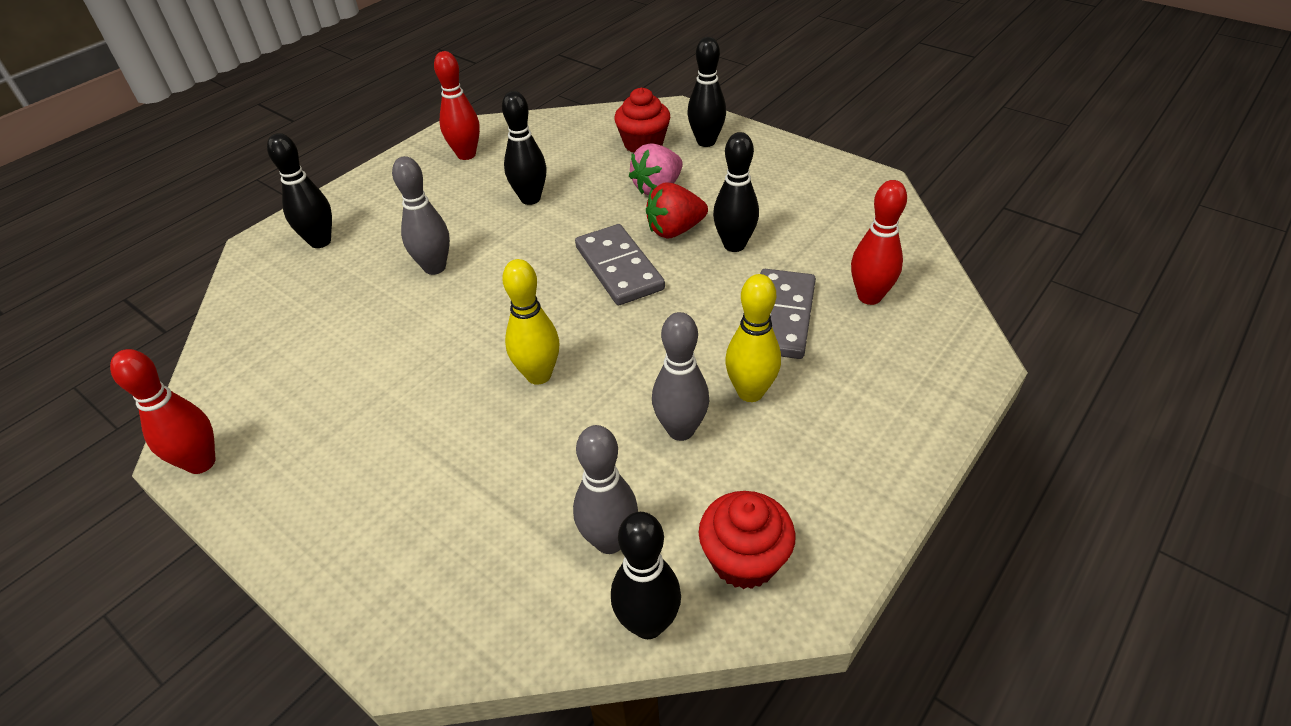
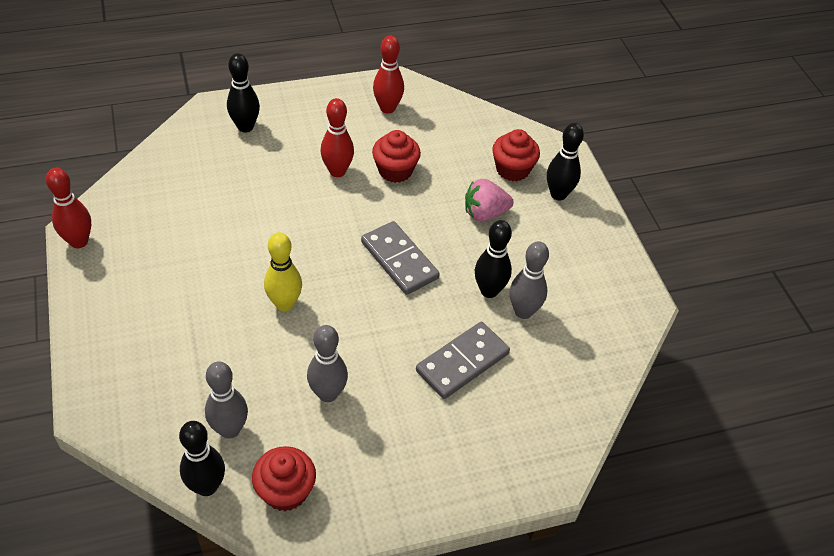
camera: 30 degrees right, 5 degrees up
grey bowling pin [392,156,450,275] -> grey bowling pin moved to [510,241,549,319]
black bowling pin [502,91,547,205] -> red cupcake [372,130,421,183]
grey domino [575,224,665,305] -> grey domino turned 45 degrees counterclockwise [361,221,440,295]
red strawberry [646,183,708,238] -> none
yellow bowling pin [725,274,781,402] -> none
red bowling pin [851,180,907,305] -> red bowling pin moved to [320,98,354,177]

